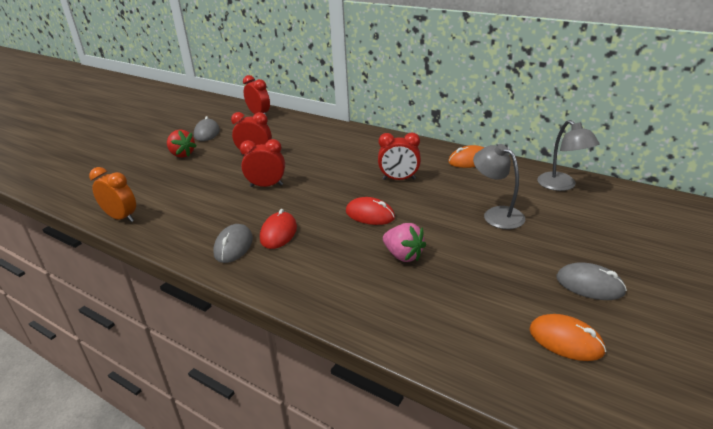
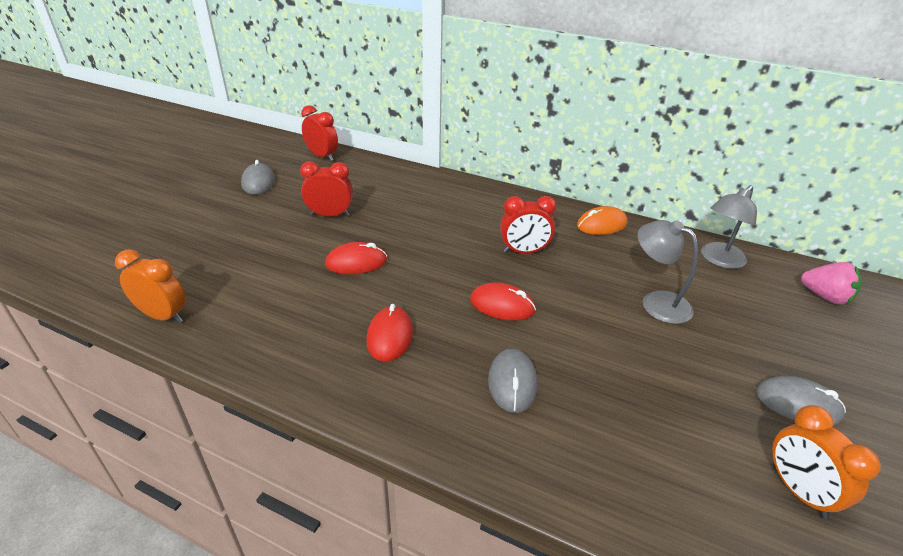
camera: 10 degrees left, 5 degrees up
red strawberry [167,129,196,158] -> none
grey mouse [213,224,253,263] -> grey mouse moved to [488,349,538,413]
red clock [240,139,285,187] -> red mouse [325,242,387,274]
pink strawberry [383,223,426,262] -> pink strawberry moved to [801,262,862,304]
orange mouse [529,314,606,361] -> orange clock [772,405,881,519]
grey lamp [537,120,599,191] -> grey lamp turned 75 degrees clockwise [701,185,757,269]

